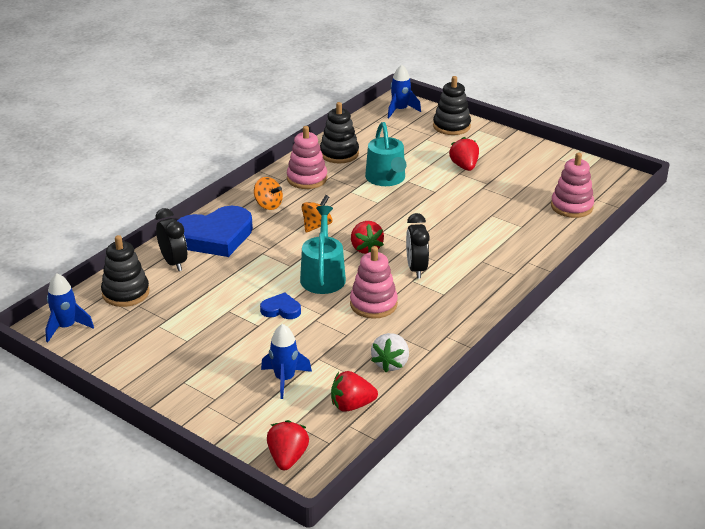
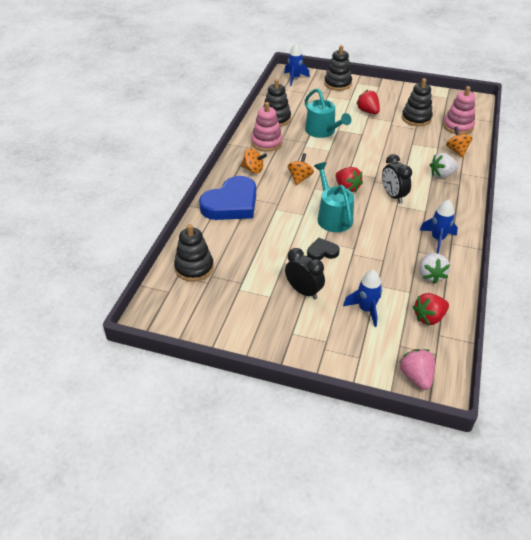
camera: 20 degrees left, 10 degrees up
blue rocket [45,273,94,342] -> blue rocket moved to [420,199,458,253]
black clock [155,208,187,271] -> black clock moved to [285,248,325,299]
blue heart [260,292,301,319] -> black heart [307,238,340,260]
red strawberry [267,420,309,470] -> pink strawberry [400,349,435,390]
pink stacking toy [350,246,398,319] -> none
none -> black stacking toy [402,78,433,126]
none -> white strawberry [430,153,459,179]
none -> orange spinning top [446,127,472,157]

